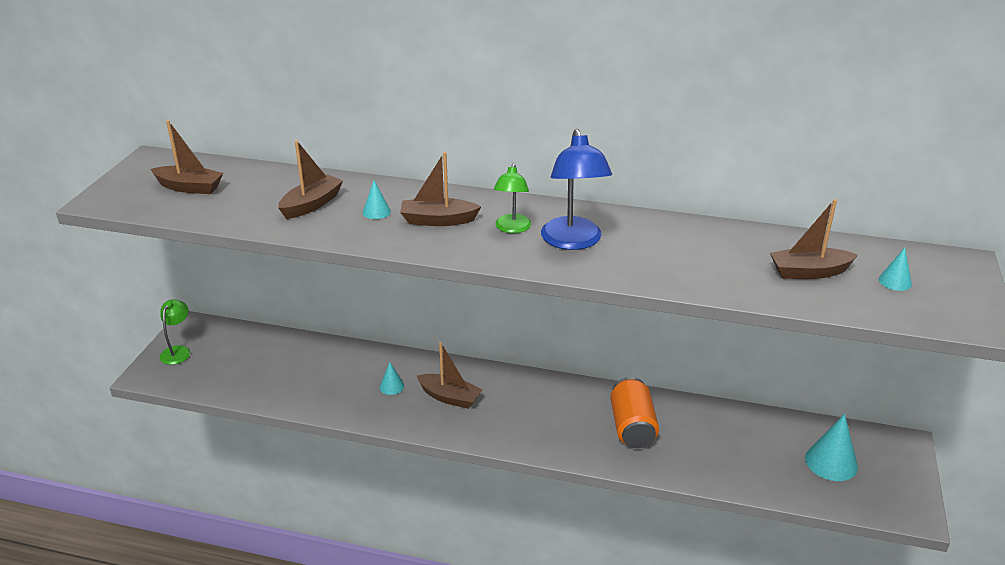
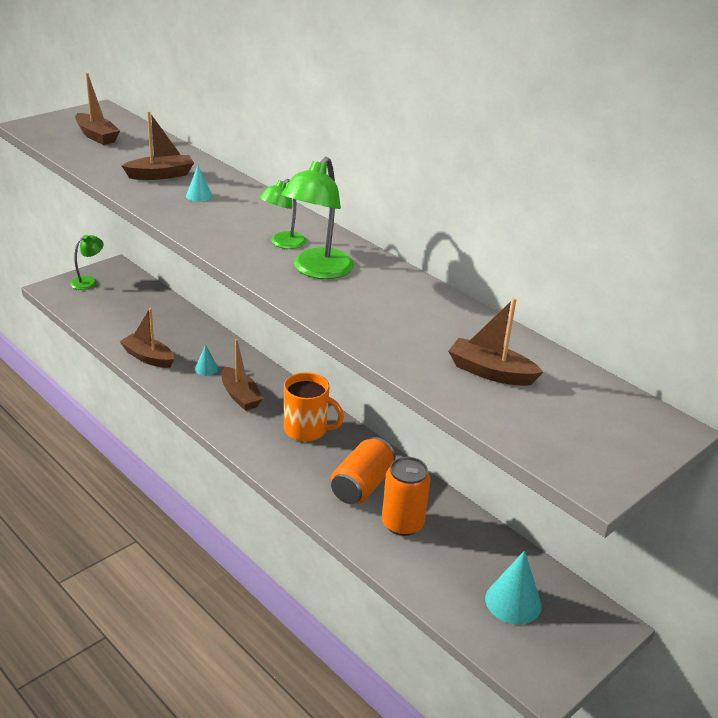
camera: 30 degrees right, 0 degrees up
brown boat [400,152,481,226] -> brown boat moved to [119,308,174,368]
blue lamp [541,129,612,250] -> green lamp [281,157,354,279]
turquoise cone [879,248,912,291] -> none
none -> orange mug [284,372,344,442]
none -> orange can [382,457,430,536]

